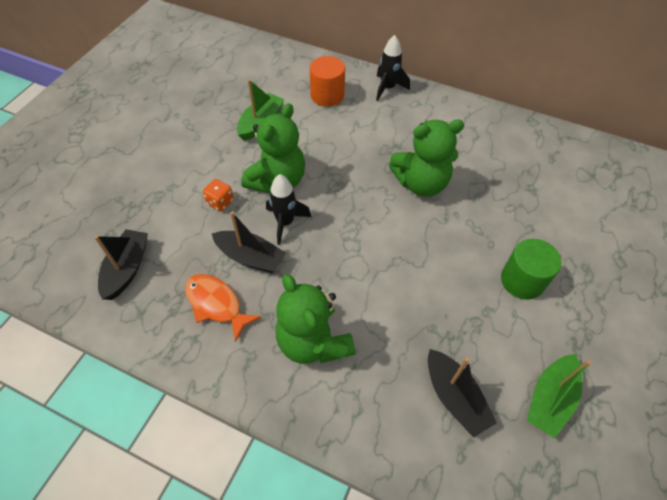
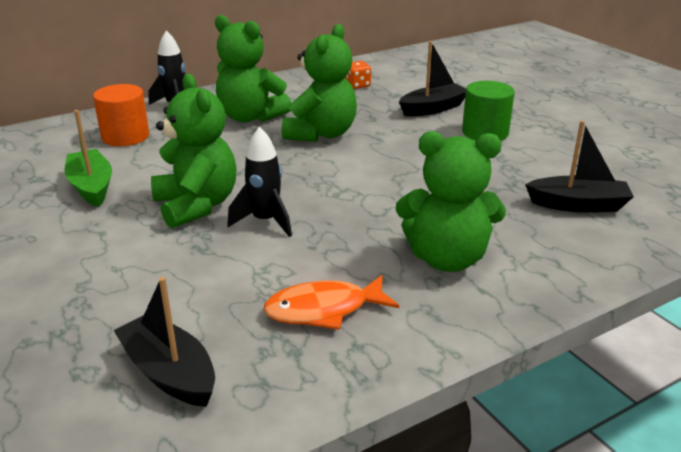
camera: 55 degrees left, 25 degrees down
orange dice [203,179,234,212] -> orange dice moved to [345,61,371,89]
black boat [212,211,286,273] -> black boat moved to [399,41,466,116]
green boat [527,354,591,438] -> none
none -> green teddy bear [215,15,291,123]

